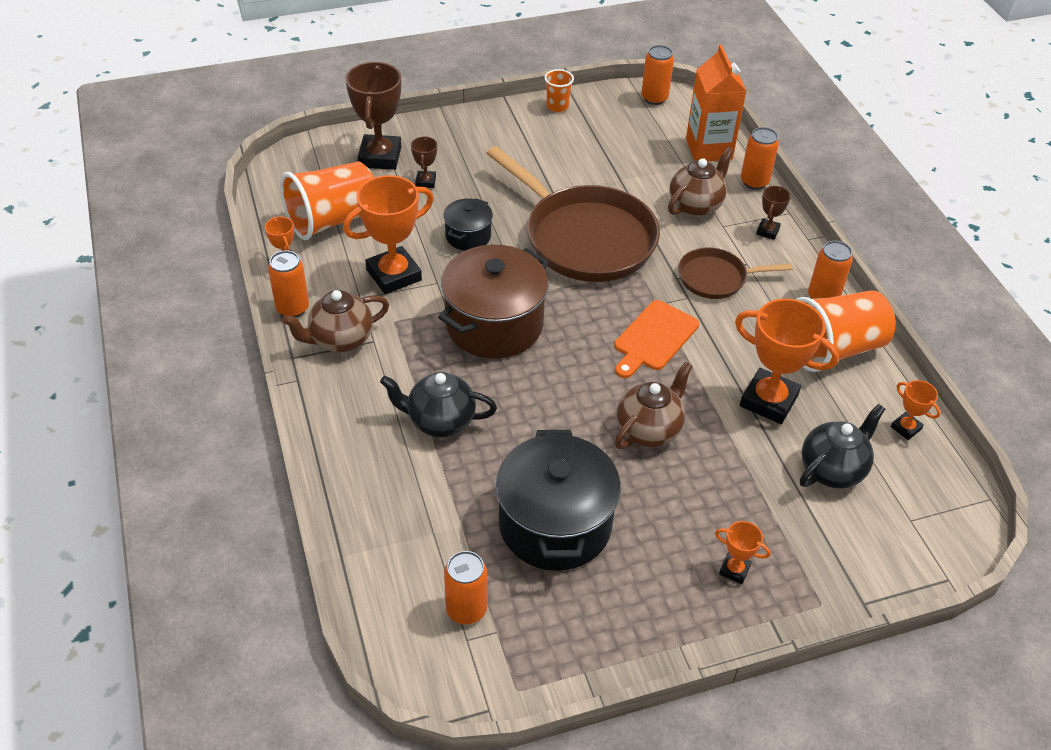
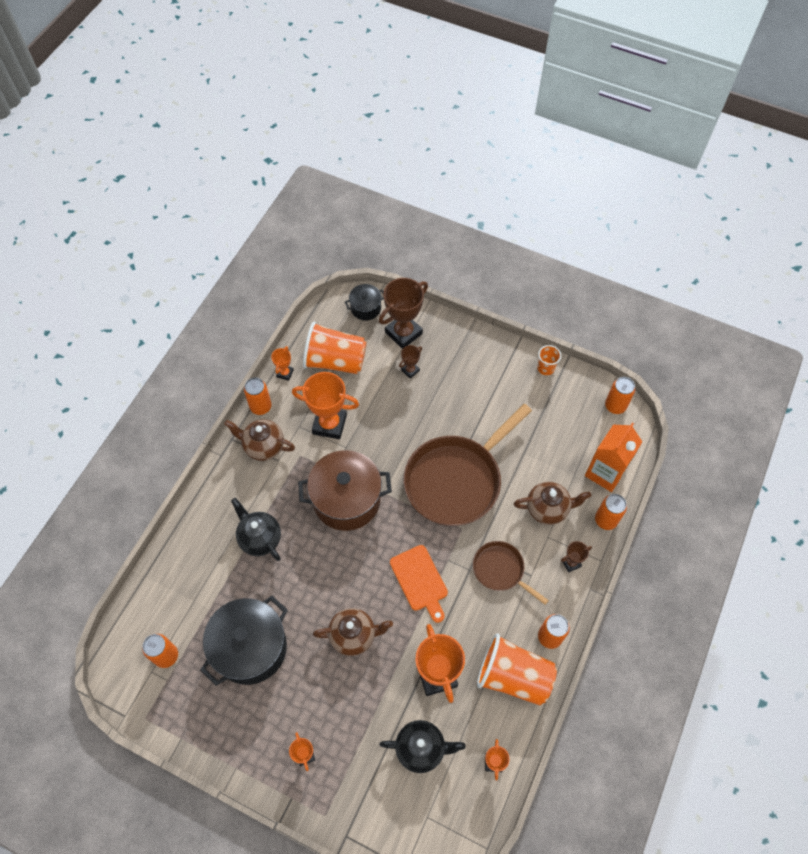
camera: 45 degrees right, 15 degrees up
black pot [443,198,493,251] -> black pot moved to [345,284,384,321]
brown pan [486,146,660,282] -> brown pan turned 45 degrees clockwise [403,404,532,526]
orange cutting board [615,300,699,378] -> orange cutting board turned 105 degrees counterclockwise [390,545,448,623]

